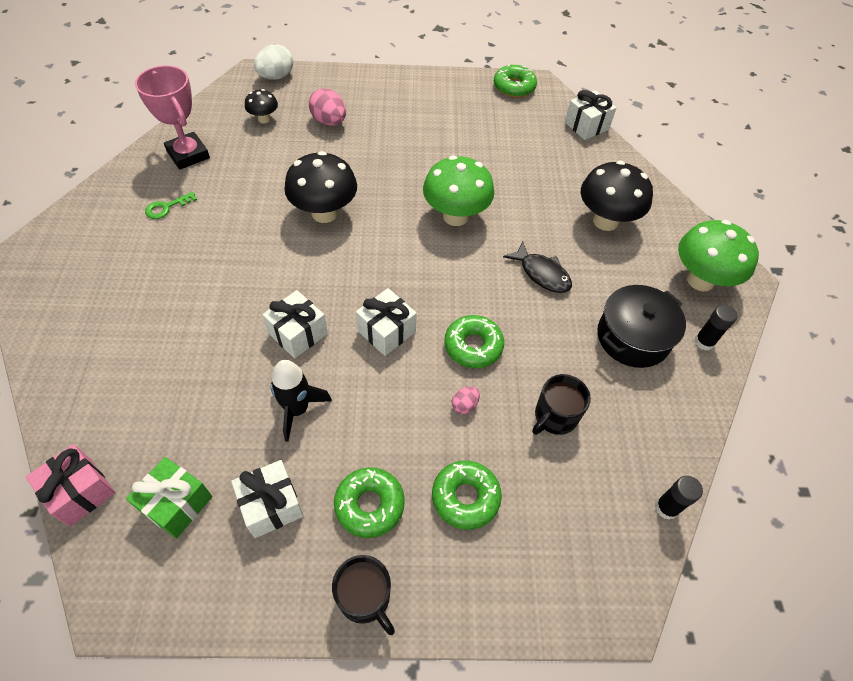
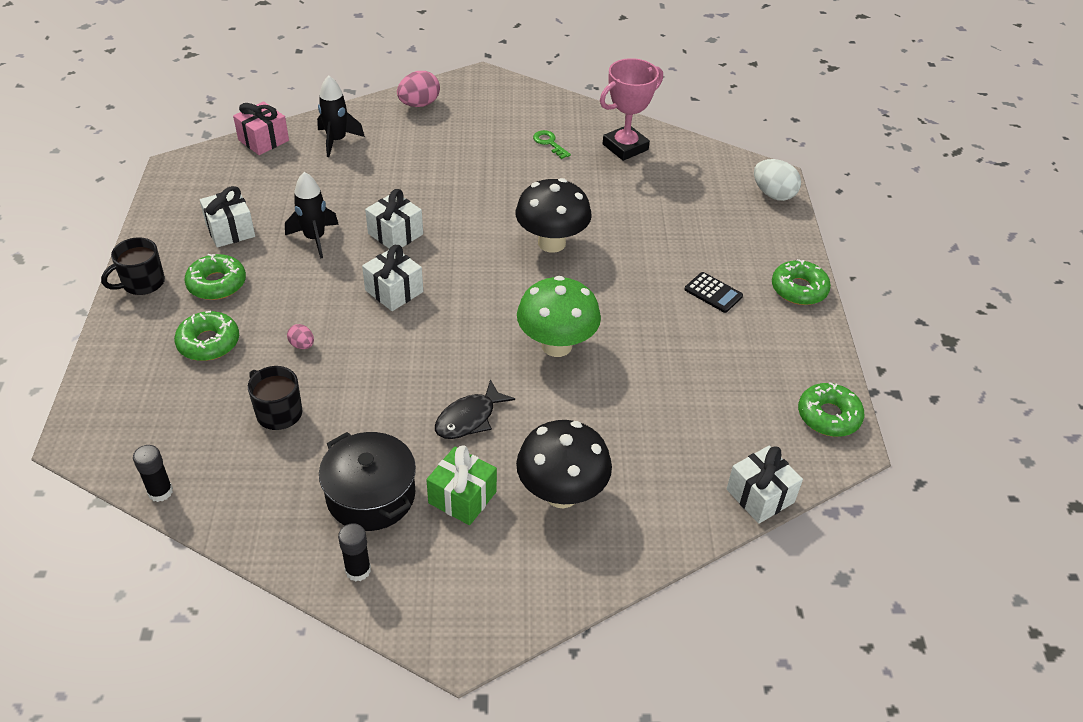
camera: 90 degrees right, 10 degrees down
green gift [126,457,212,539] -> green gift moved to [426,445,497,525]
black mushroom [245,89,278,123] -> none
pink egg [309,88,346,126] -> pink egg moved to [397,71,440,107]
green donut [444,315,504,368] -> green donut moved to [772,259,831,305]
green mushroom [678,220,759,291] -> none
none -> black rocket [317,75,365,157]
none -> black calculator [684,272,743,313]

